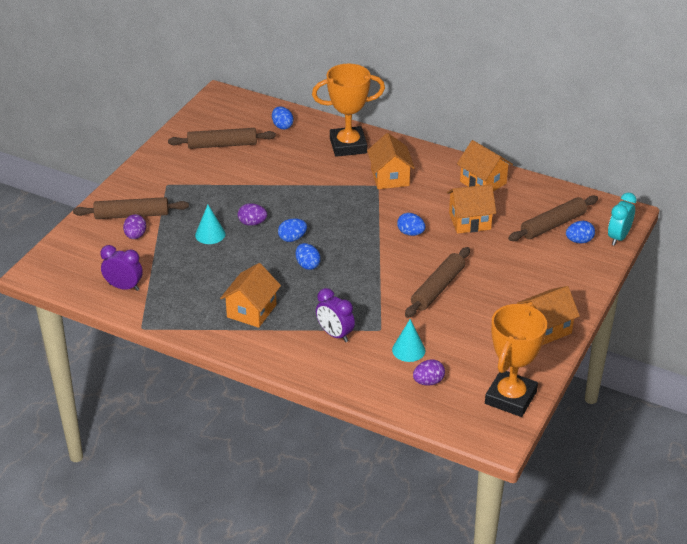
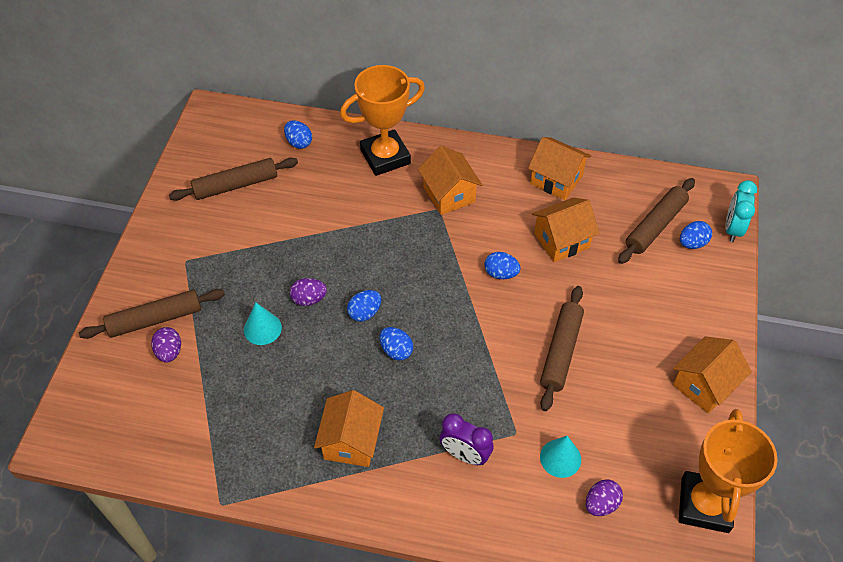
camera: 15 degrees left, 15 degrees up
purple clock [100,245,143,291] -> none

